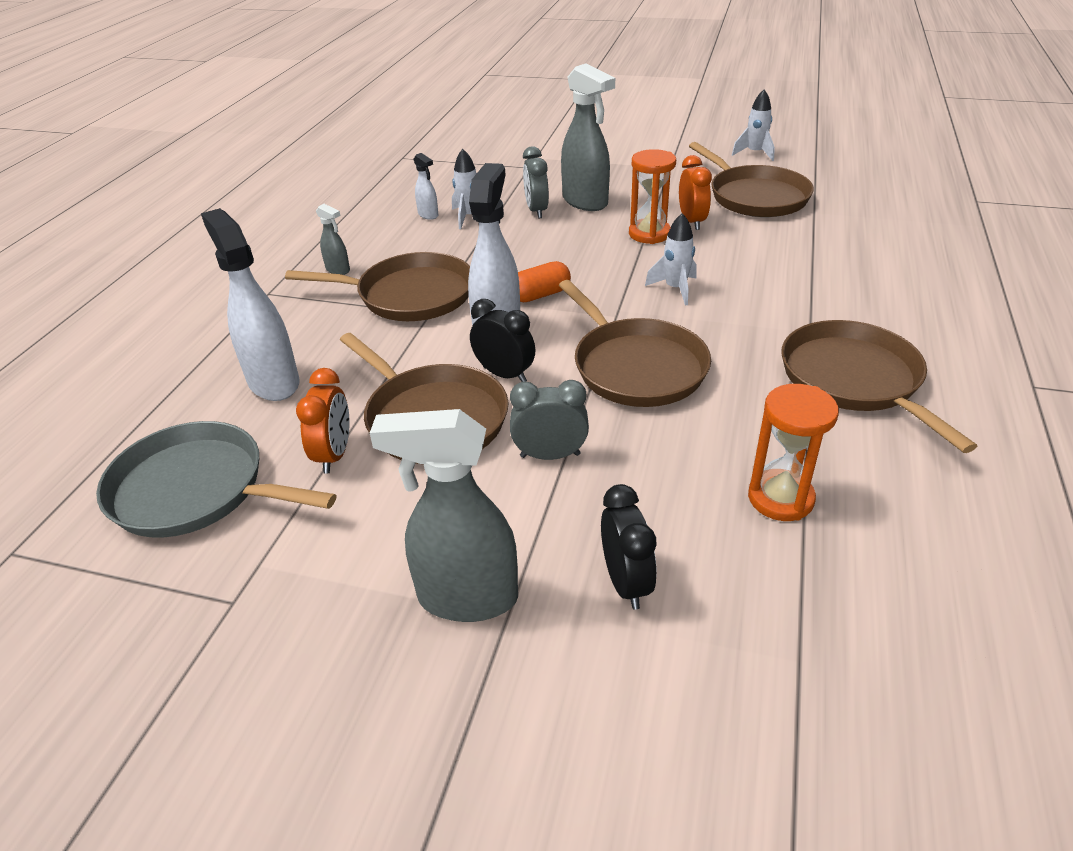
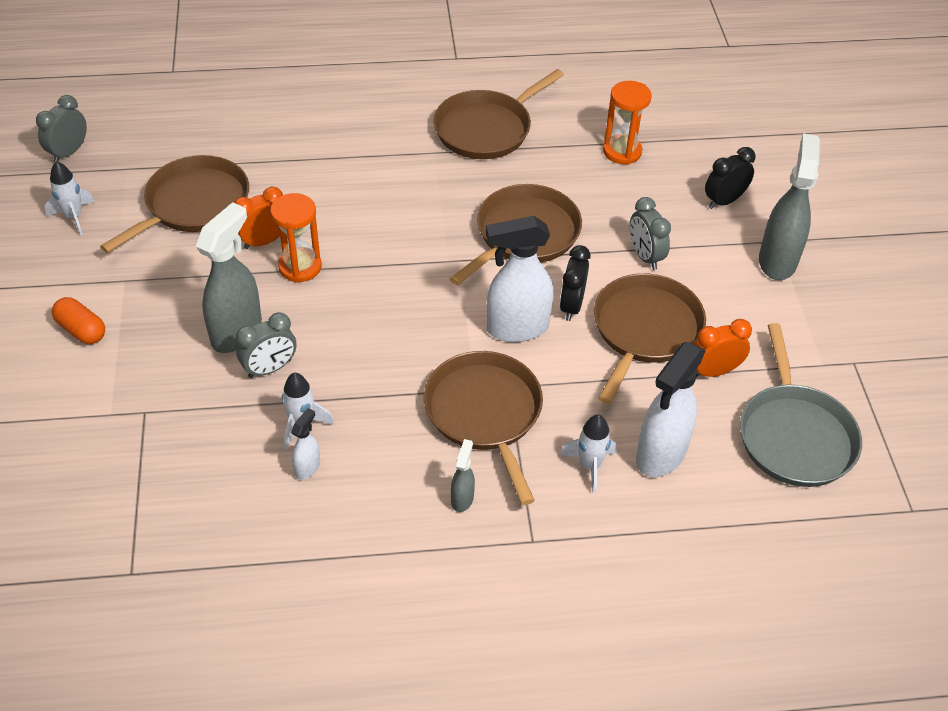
camera: 115 degrees left, 10 degrees up
grey spray bottle [370,409,518,622] -> grey spray bottle turned 150 degrees counterclockwise [759,133,820,280]
orange capsule [518,261,571,302] -> orange capsule moved to [52,297,105,344]
white rocket [645,213,697,306] -> white rocket moved to [560,414,617,494]
none -> grey clock [36,95,87,162]

